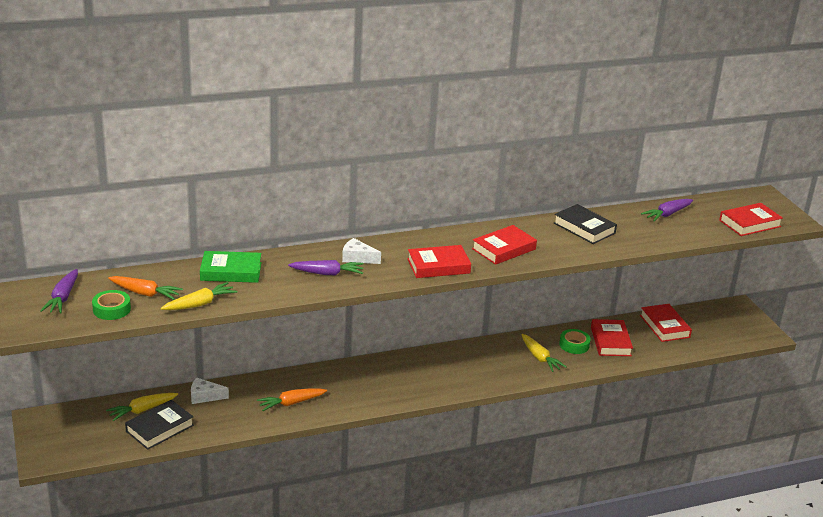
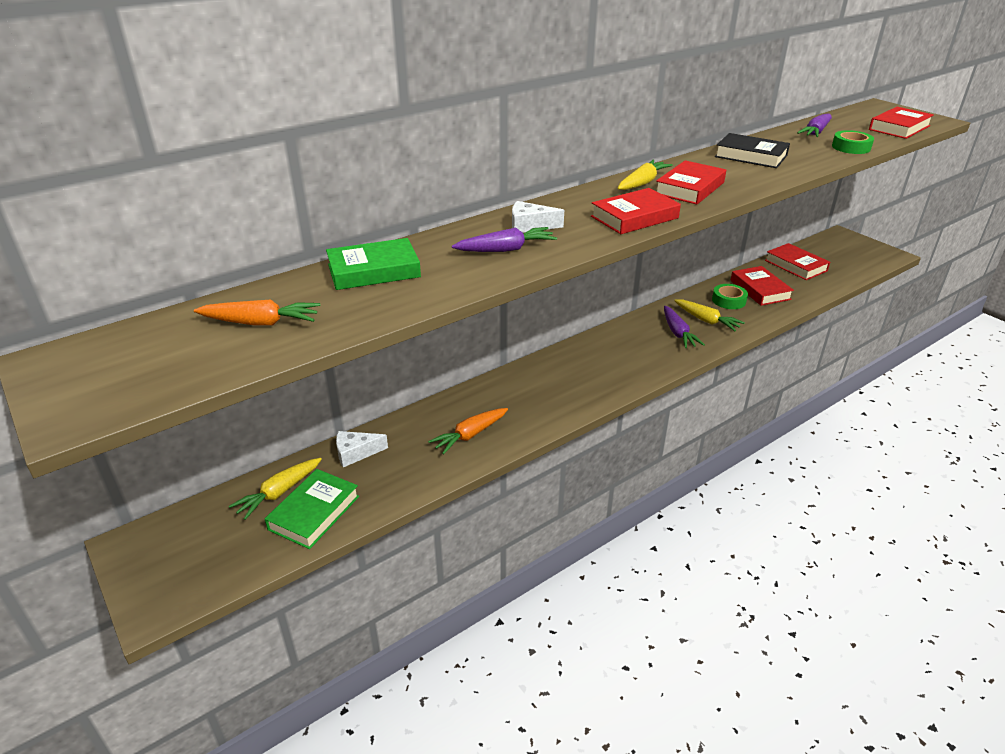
camera: 15 degrees left, 5 degrees up
purple carrot [40,269,78,313] -> purple carrot moved to [664,306,705,348]
green tape [92,290,131,320] -> green tape moved to [832,130,874,154]
black book [125,400,194,450] -> green book [265,469,359,549]
yellow carrot [161,282,237,310] -> yellow carrot moved to [618,160,673,190]

